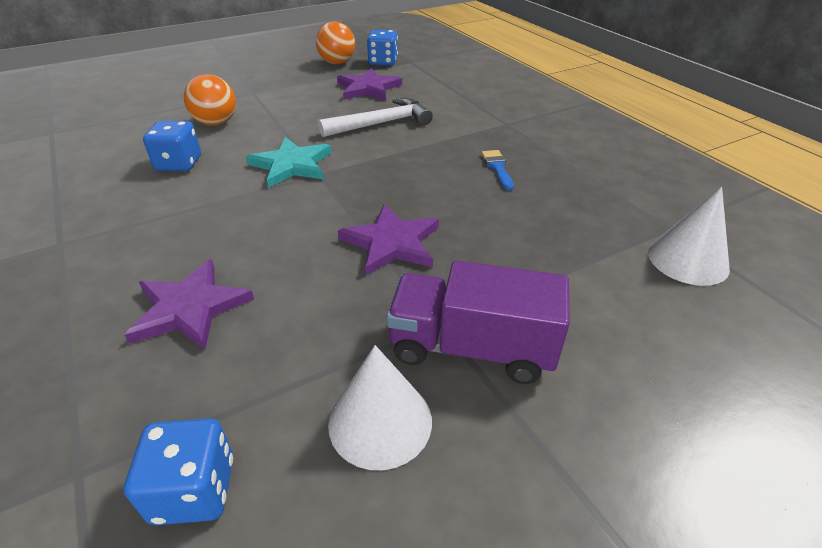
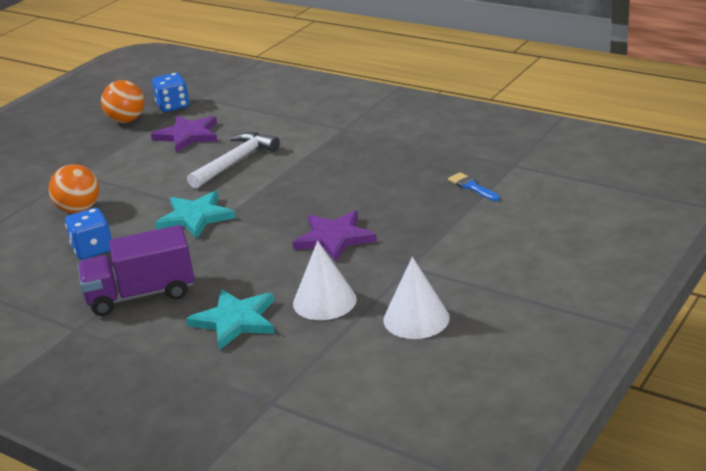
camera: 25 degrees left, 10 degrees down
blue dice [124,418,233,525] -> none
purple star [125,259,254,350] -> turquoise star [186,289,275,350]
purple truck [387,260,570,384] -> purple truck moved to [78,225,194,316]
blue brush [481,150,514,190] -> blue brush moved to [448,172,500,201]
white cone [648,187,730,286] -> white cone moved to [293,241,357,320]

